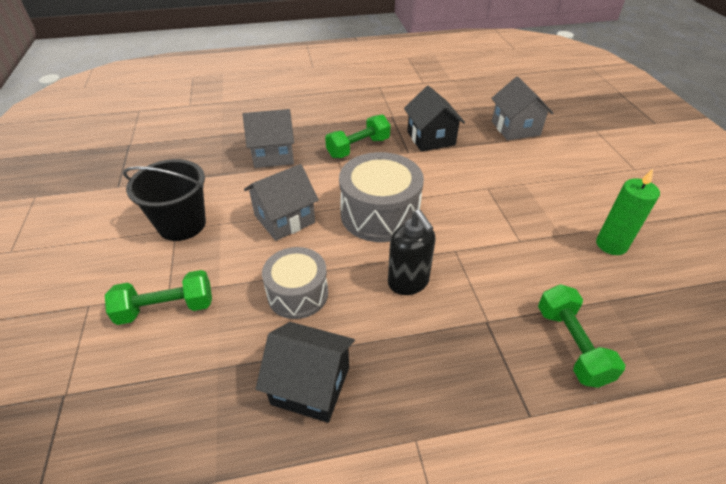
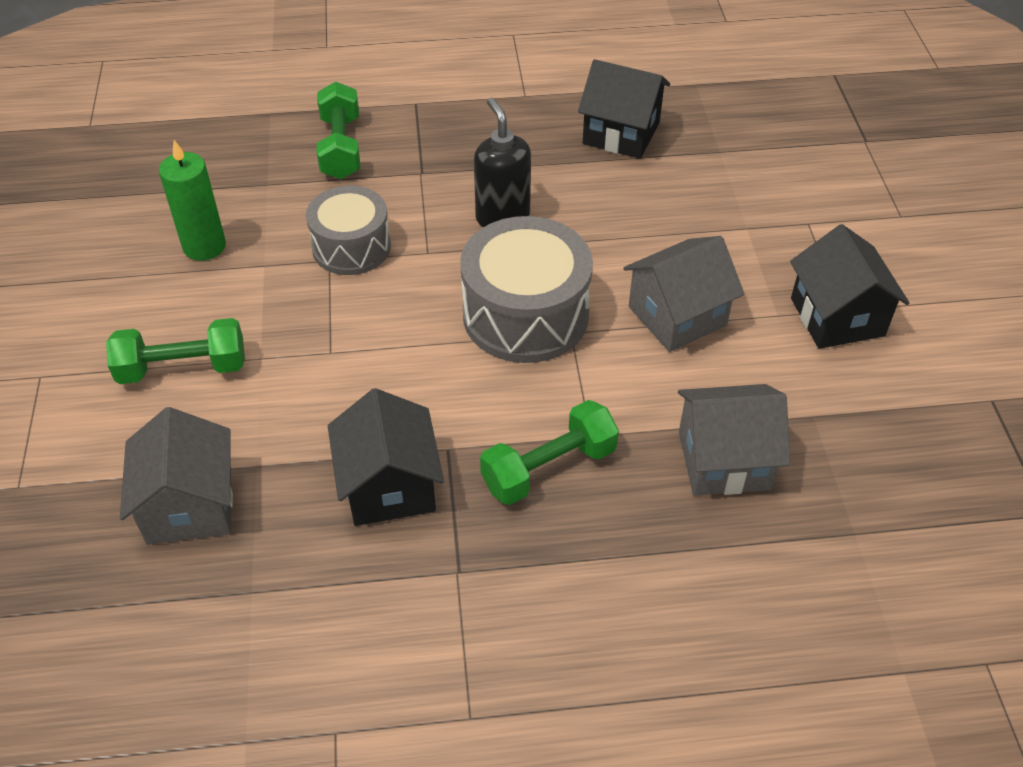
camera: 175 degrees left, 5 degrees up
green dumbbell [105,270,212,325] -> green dumbbell moved to [106,318,245,384]
black bucket [123,159,206,241] -> black house [790,224,909,349]
grey drum [262,247,328,319] -> grey drum moved to [306,185,391,275]

